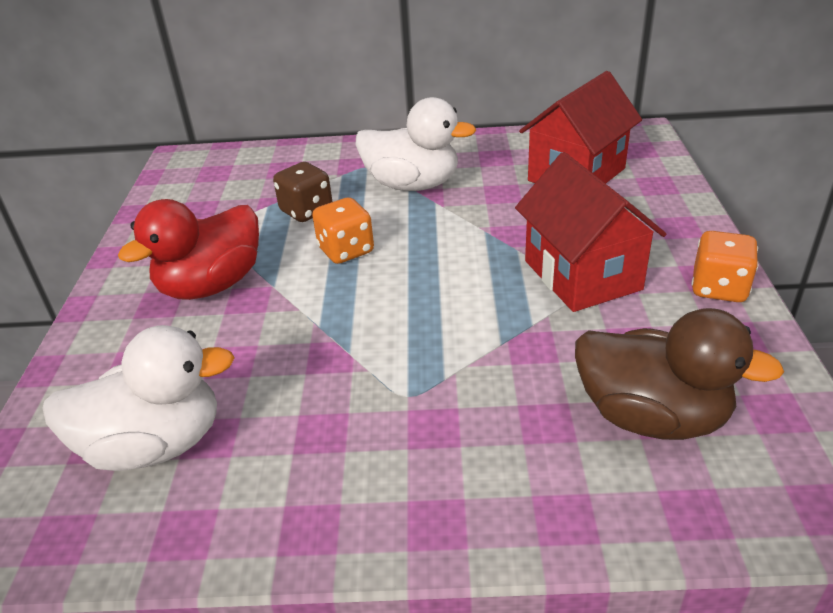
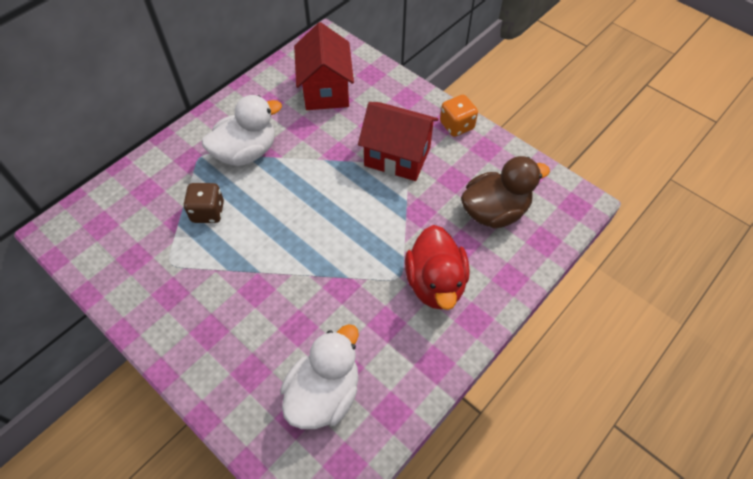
camera: 50 degrees left, 20 degrees up
red duck [118,199,259,300] -> red duck moved to [405,225,469,310]
orange dice [312,197,374,264] -> none

